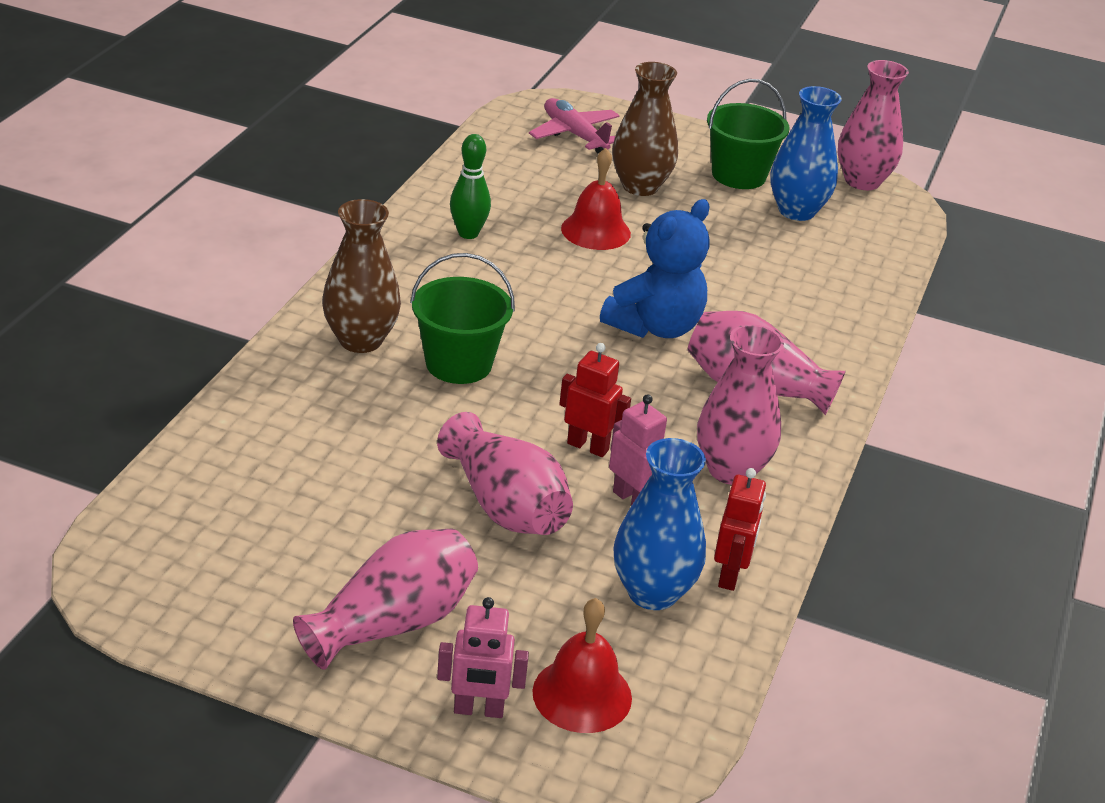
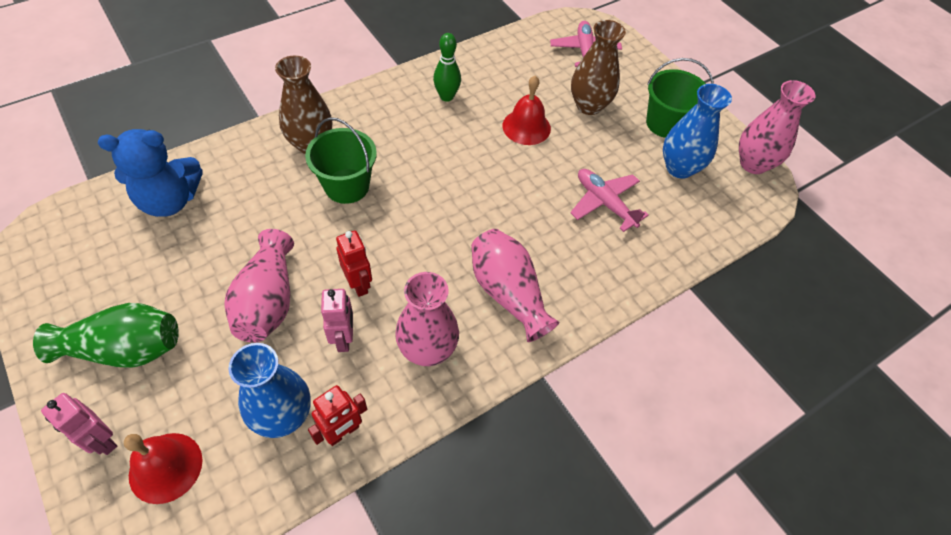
camera: 35 degrees right, 20 degrees up
pink vase [293,529,478,670] -> green vase [33,303,179,368]
blue teddy bear [600,199,710,338] -> blue teddy bear moved to [98,129,203,217]
none -> pink plane [570,169,649,232]

